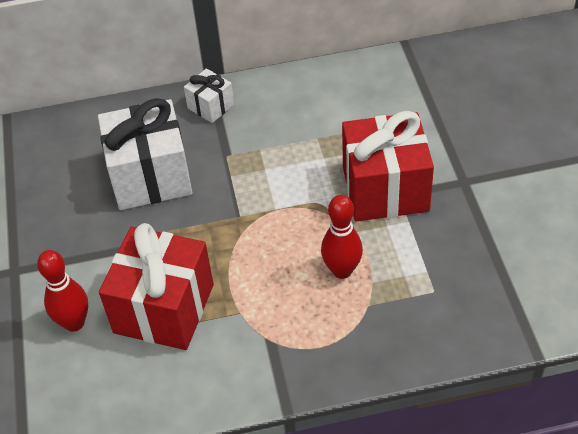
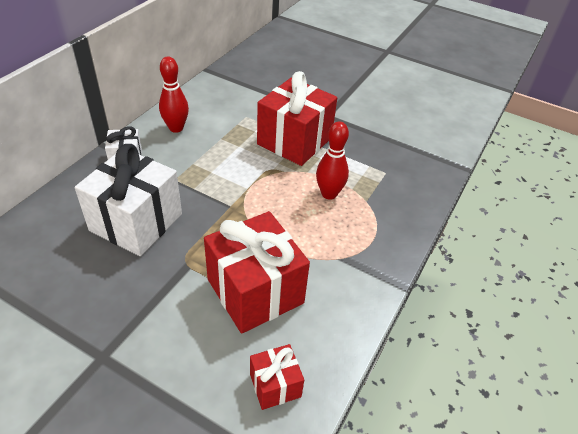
camera: 55 degrees left, 5 degrees down
red bowling pin [37,250,88,332] -> red bowling pin moved to [159,56,189,133]
none -> red gift [250,344,304,410]

